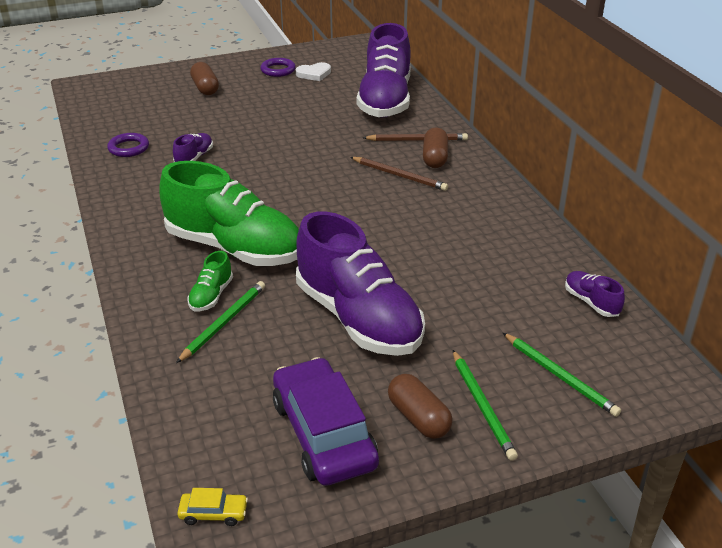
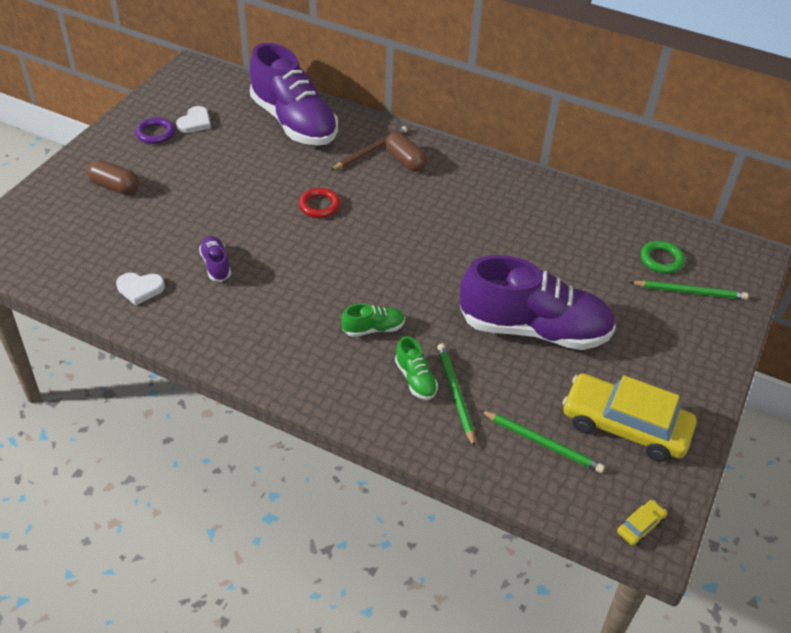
camera: 45 degrees left, 10 degrees up
purple ring [107,133,149,157] -> white heart [116,273,165,306]
green shoe [159,161,299,266] -> green shoe [342,304,405,337], size x0.41
purple car [273,357,379,486] -> yellow car [563,373,696,462]
brown pencil [350,157,448,191] -> none
brown capsule [388,374,453,439] -> none
green pencil [453,350,518,461] -> green pencil moved to [480,410,605,473]
purple shoe [565,271,625,317] -> none
none -> red ring [299,188,341,218]
none -> green ring [640,241,684,273]

